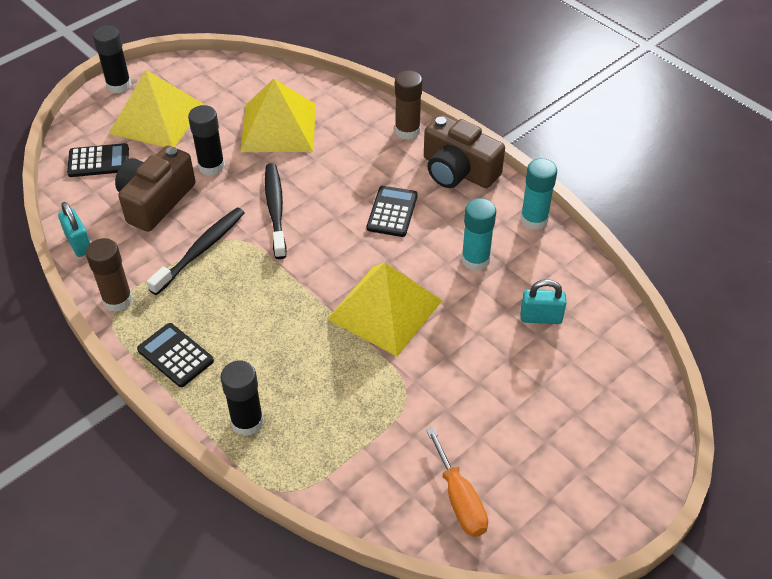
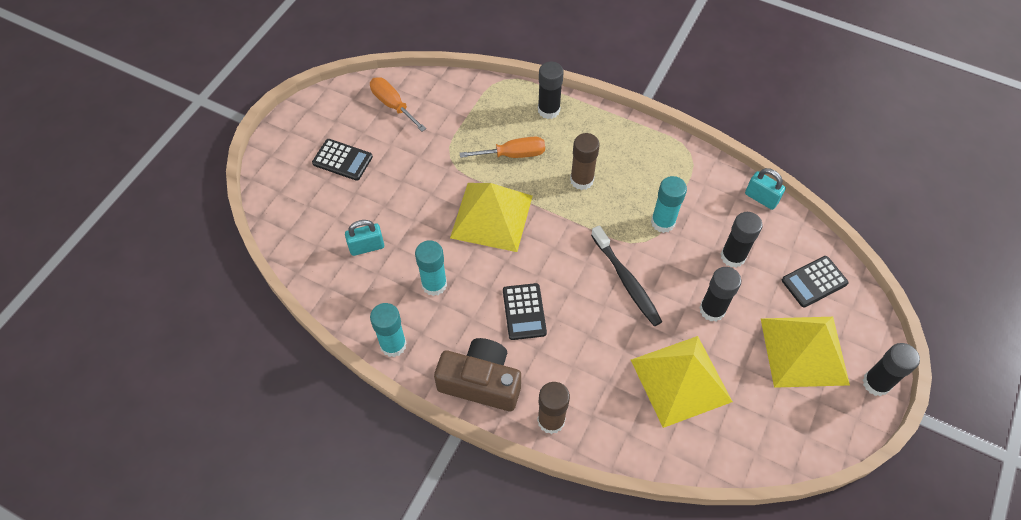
camera: 160 degrees right, 10 degrees up
brown glue stick [86,238,133,312] -> brown glue stick moved to [570,133,600,190]
brown camera [115,146,196,232] -> black glue stick [721,212,763,268]
black calculator [137,323,214,387] -> black calculator moved to [312,139,373,181]
black toothbrush [147,208,244,295] -> turquoise glue stick [651,176,687,233]
none -> orange screwdriver [460,137,545,158]

